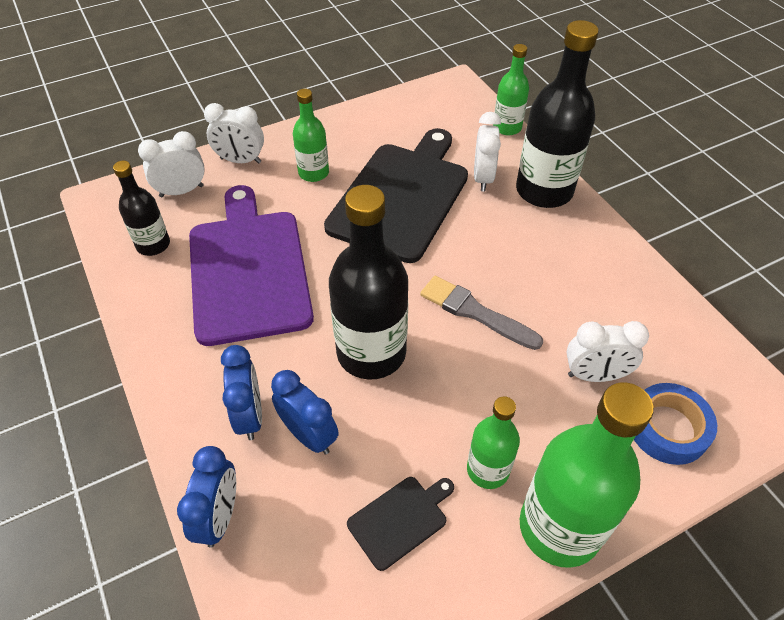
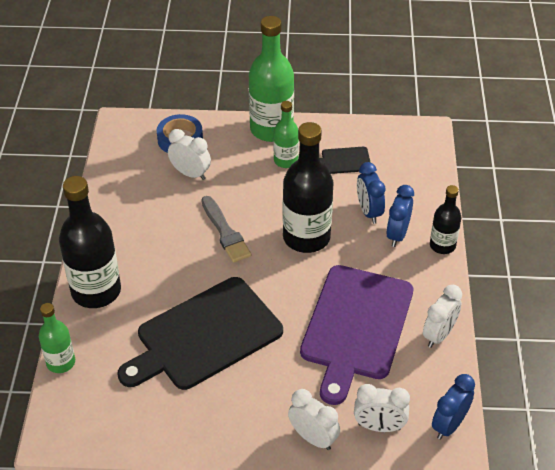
camera: 150 degrees left, 5 degrees down
black bottle [113,161,170,256] -> black bottle moved to [430,185,461,254]
blue clock [177,446,236,548] -> blue clock moved to [432,374,475,440]
green bottle [293,89,329,182] -> none
white clock [474,112,501,191] -> white clock moved to [423,285,462,348]

